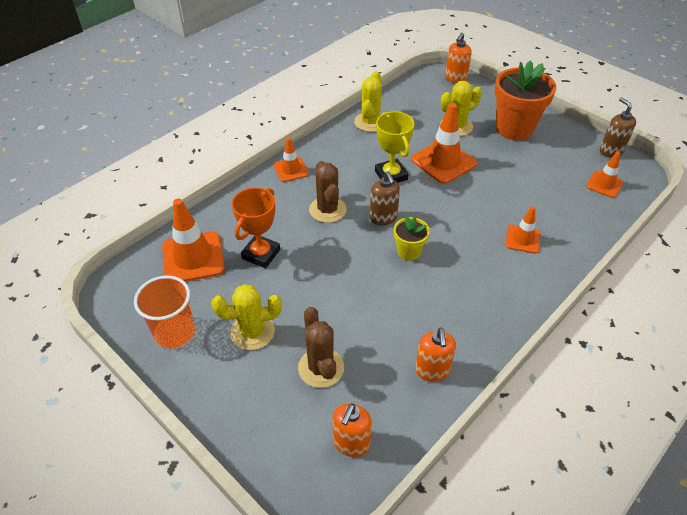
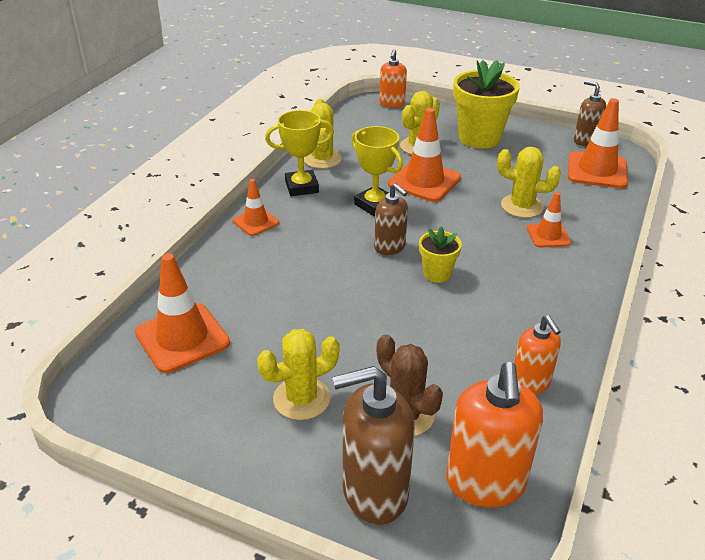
camera: 20 degrees left, 10 degrees down
orange cup [134,276,195,349] -> none
orange trophy [232,187,280,268] -> none
brown cactus [309,161,347,223] -> none
orange soap dispenser [333,403,372,457] -> orange soap dispenser [446,362,543,507], size x1.66
orange flower pot [494,60,556,140] -> yellow flower pot [453,60,520,149]
orange traffic cone [586,152,623,198] -> orange traffic cone [568,98,628,188], size x1.73
none -> yellow trophy [265,110,334,196]
none -> brown soap dispenser [332,366,415,525]
none -> yellow cactus [497,147,561,218]

